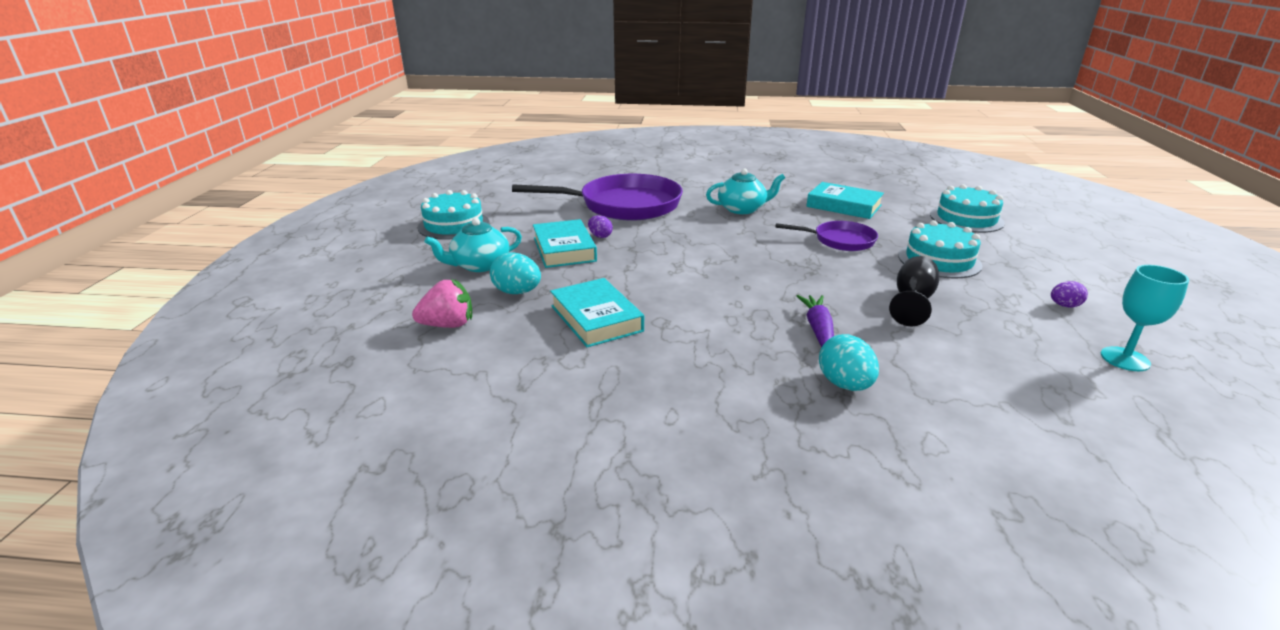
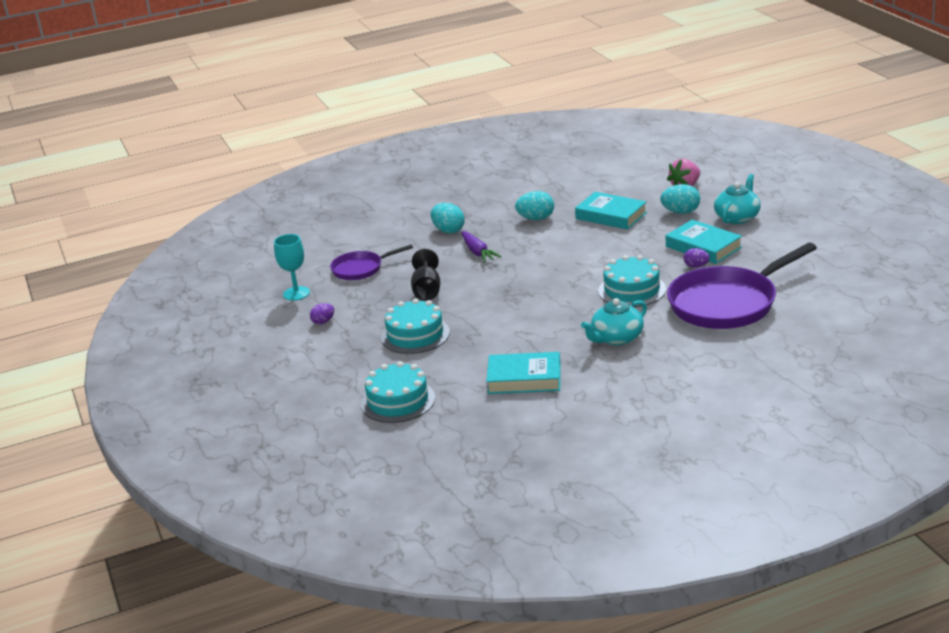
camera: 155 degrees right, 0 degrees up
turquoise cake [418,190,490,240] -> turquoise cake moved to [598,255,666,307]
purple pan [776,221,878,251] -> purple pan moved to [330,244,413,280]
none -> turquoise egg [515,191,554,220]

